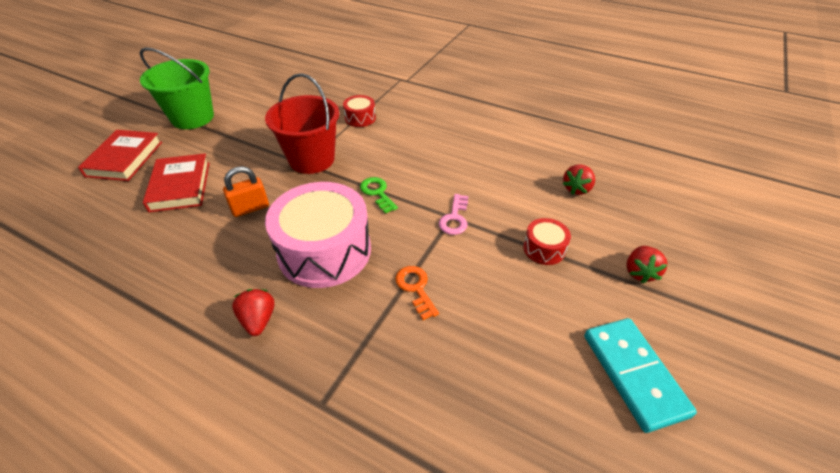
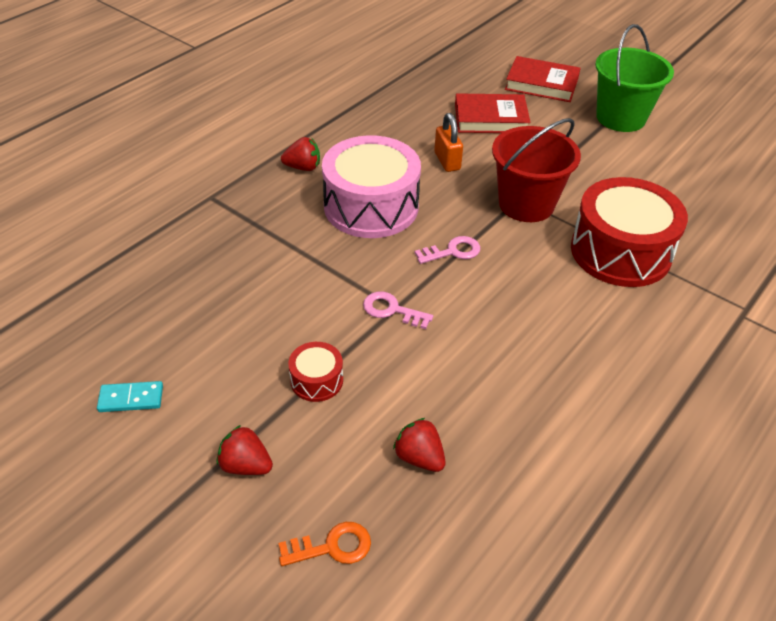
camera: 100 degrees right, 0 degrees up
red drum [343,95,376,127] -> red drum [571,177,688,287], size x2.22
green key [360,177,398,214] -> pink key [415,236,480,264]
orange key [395,266,439,320] -> orange key moved to [278,522,371,566]
turquoise domino [584,318,697,433] -> turquoise domino [97,381,163,412], size x0.54

